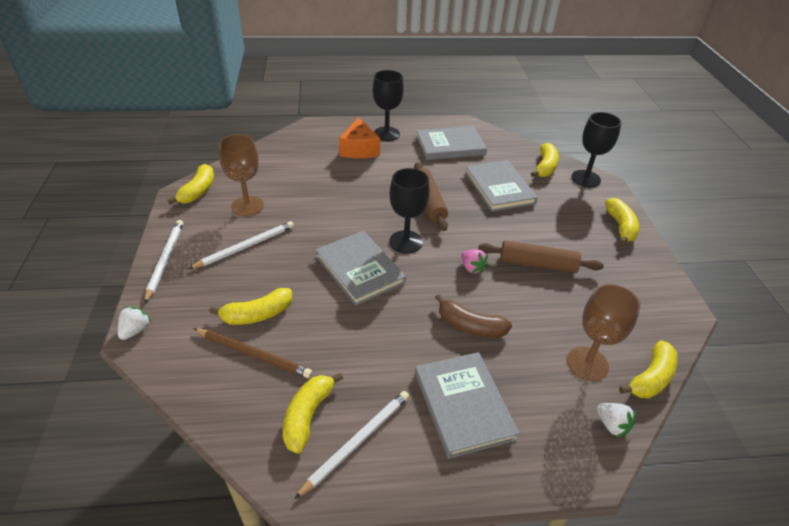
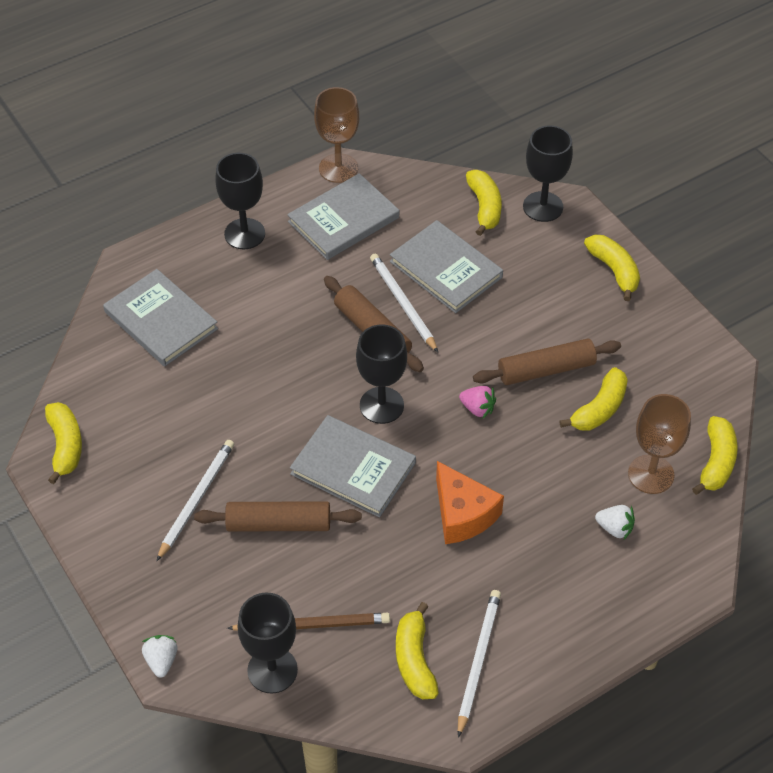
camera: 25 degrees left, 10 degrees up
white pencil [144,220,183,303] -> white pencil moved to [370,254,438,352]
yellow banana [210,288,293,325] -> yellow banana moved to [560,367,628,431]
brown goblet [219,134,264,217] -> brown goblet moved to [314,87,359,183]
orange cheese [339,117,380,158] -> orange cheese moved to [436,461,504,544]
grey book [415,352,520,459] -> grey book moved to [103,269,218,366]
brown banana [435,294,512,338] -> none
white strawberry [596,403,636,438] -> white strawberry moved to [595,505,635,540]
none -> brown rolling pin [194,501,362,532]
none -> black goblet [238,592,298,694]

